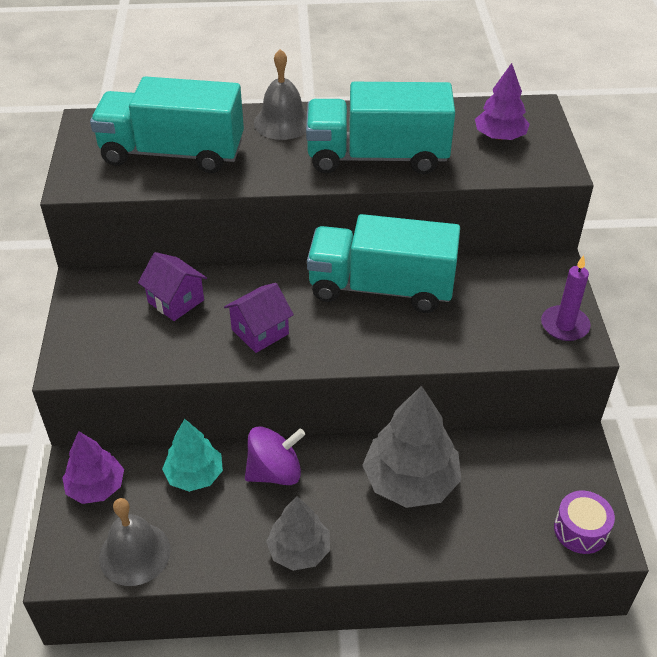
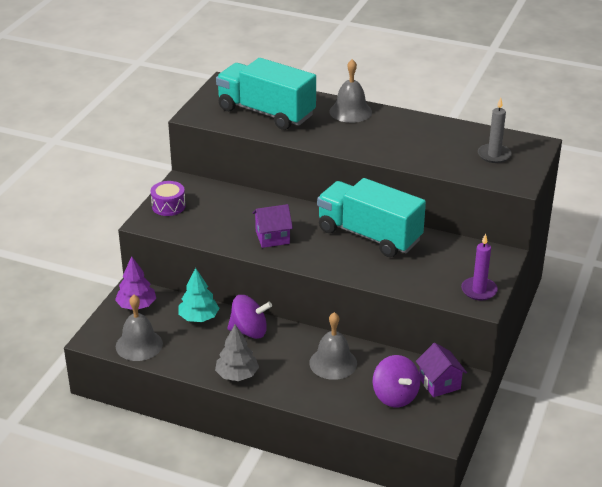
camera: 25 degrees right, 10 degrees down
purple house [138,252,207,321] -> purple house moved to [416,343,467,397]
turquoise truck [306,82,455,174] -> none
grey tree [362,386,461,508] -> grey bell [309,312,357,380]
purple tree [475,63,530,140] -> grey candle [478,98,512,163]
purple drum [554,491,615,554] -> purple drum moved to [151,181,186,216]
none -> purple spinning top [373,355,420,407]

